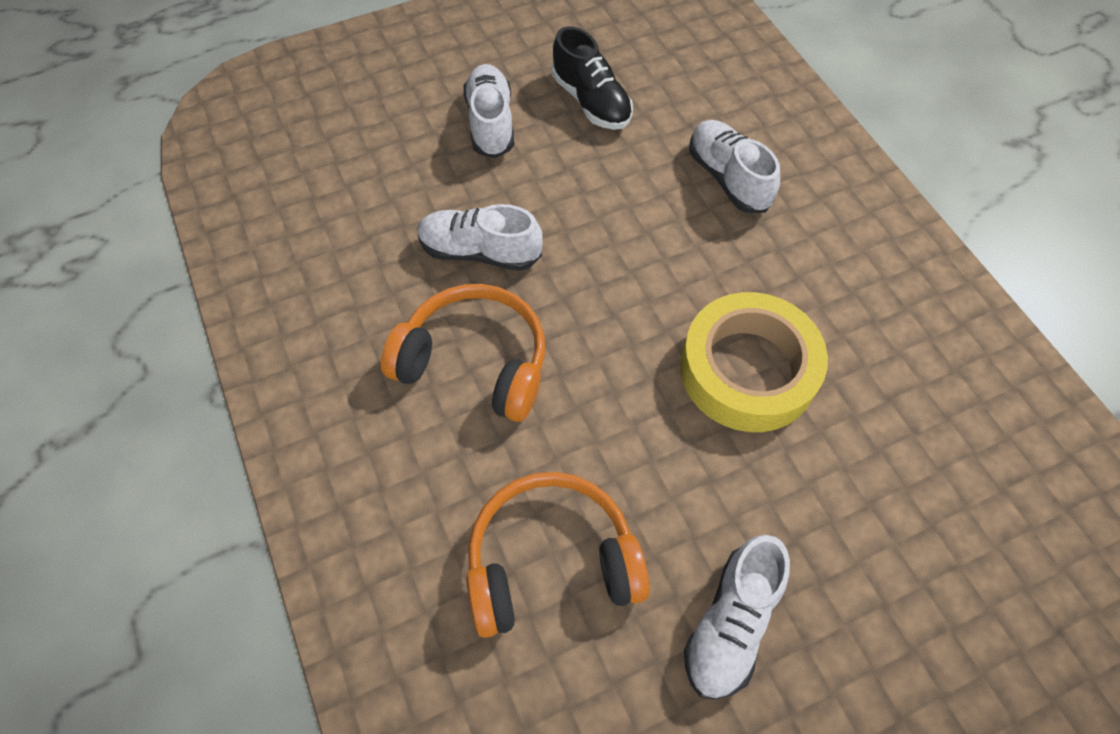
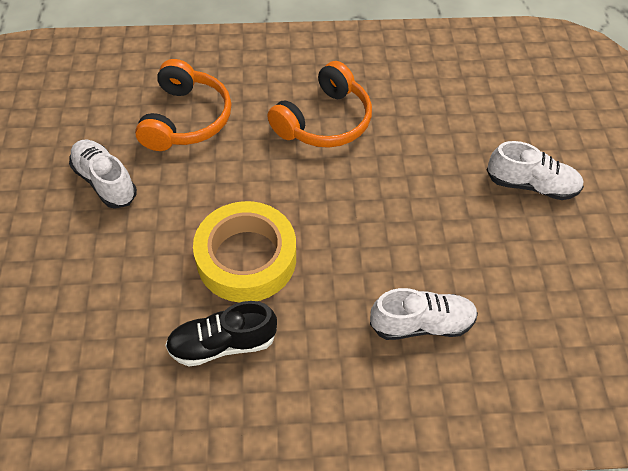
camera: 110 degrees right, 5 degrees down
white shoe [417,204,543,271] -> none
black shoe [552,26,633,130] -> black shoe moved to [165,301,277,367]

